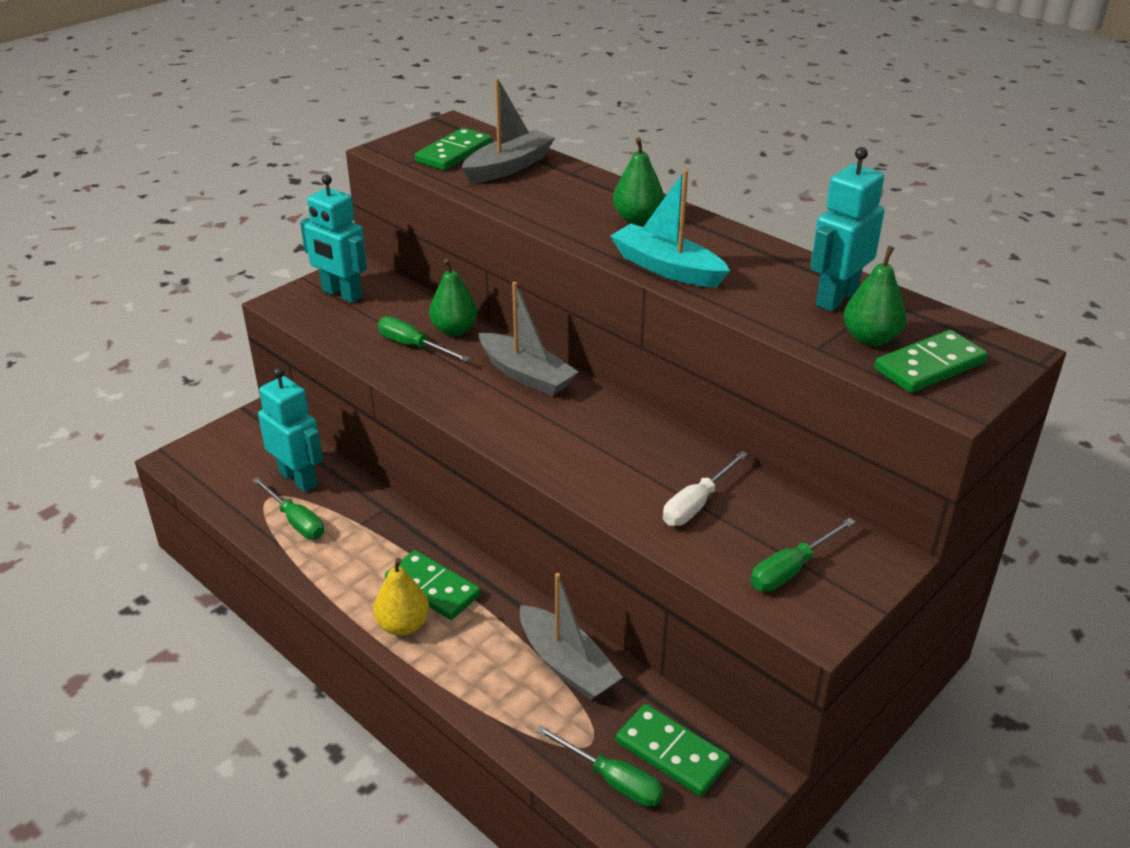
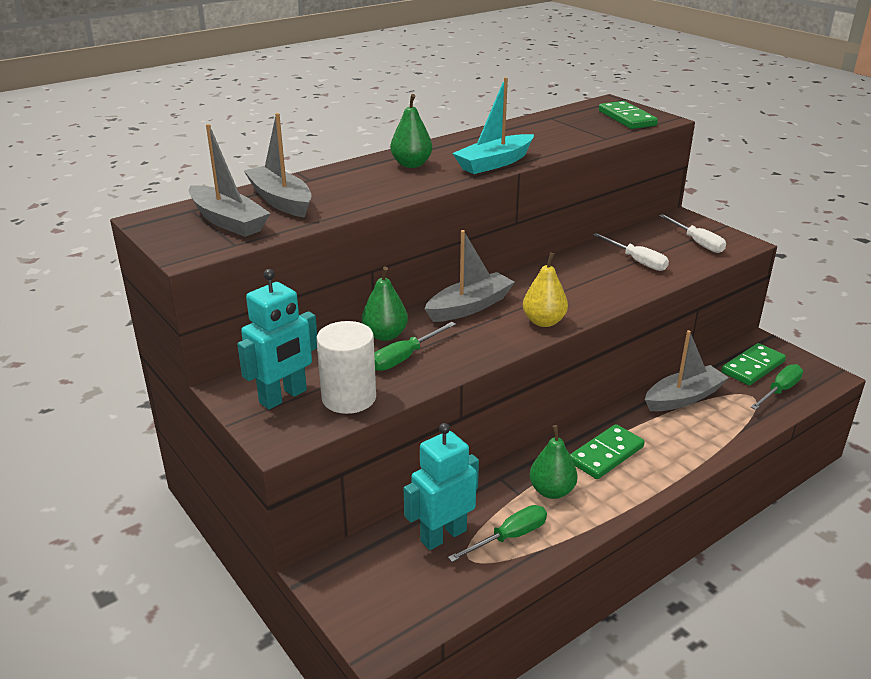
camera: 80 degrees left, 5 degrees down
yellow pear [373,558,430,636] -> yellow pear moved to [523,252,568,327]
green domino [415,128,492,170] -> grey boat [189,124,271,237]
green screwdriver [751,518,856,591] -> white screwdriver [659,214,726,253]
turquoise robot [811,147,884,311] -> none
green pear [844,246,906,346] -> green pear moved to [529,425,578,499]
none -> white cylinder [316,321,376,414]

